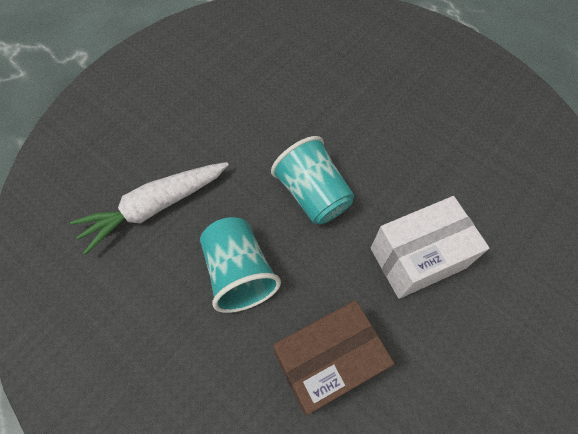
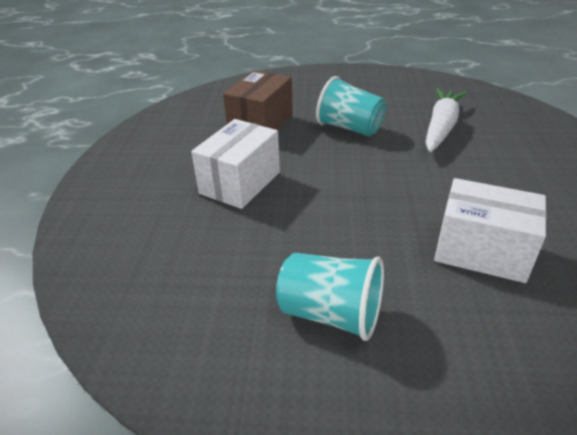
camera: 145 degrees right, 25 degrees down
turquoise cup [271,136,354,224] -> turquoise cup moved to [276,253,384,341]
none -> white box [434,178,547,283]

